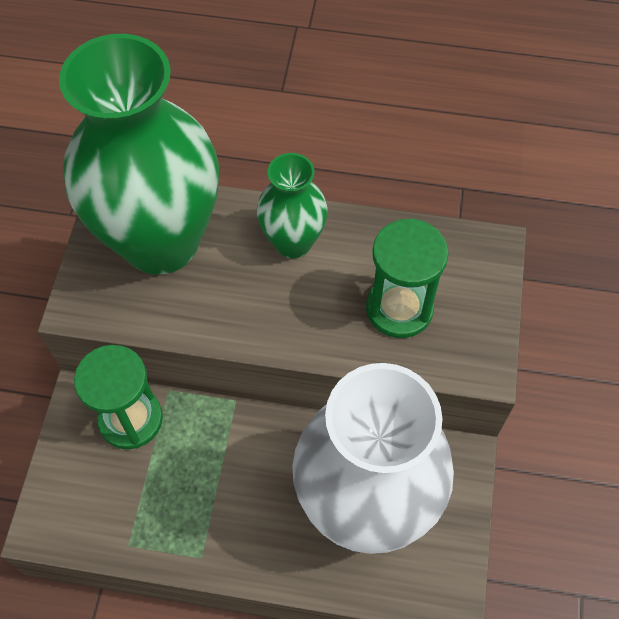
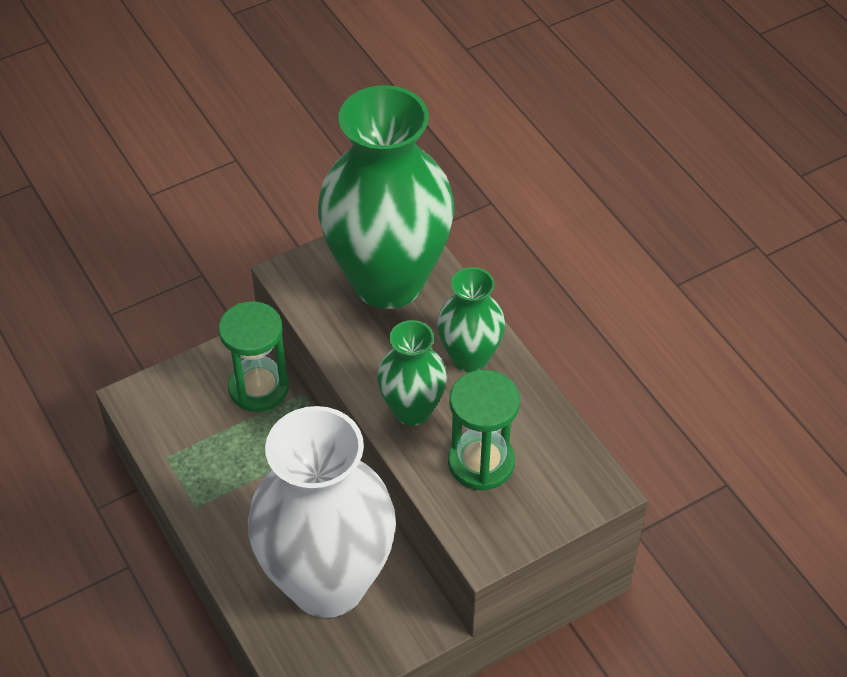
camera: 50 degrees right, 10 degrees down
none -> green vase [377,320,447,426]

